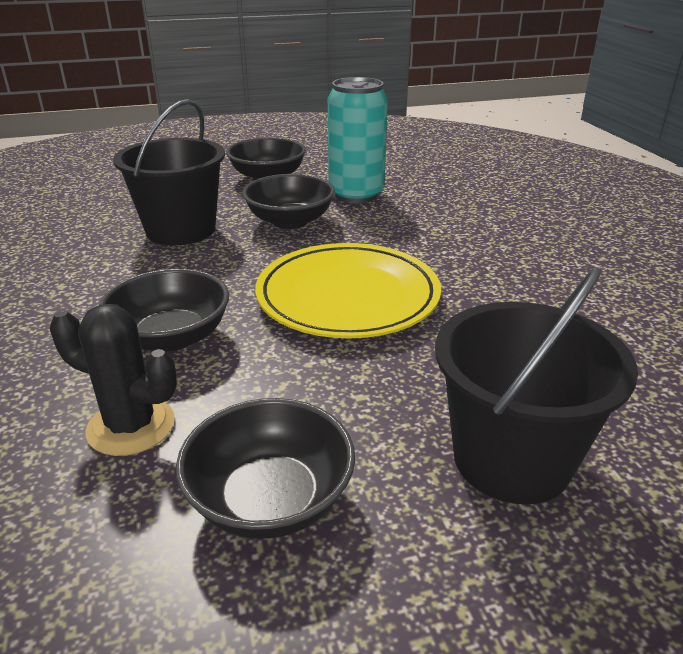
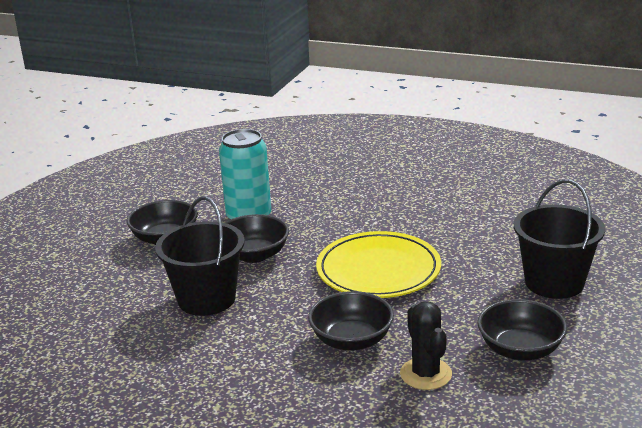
camera: 50 degrees left, 5 degrees down
black cactus [50,304,177,456] -> black cactus turned 75 degrees counterclockwise [400,302,452,390]

